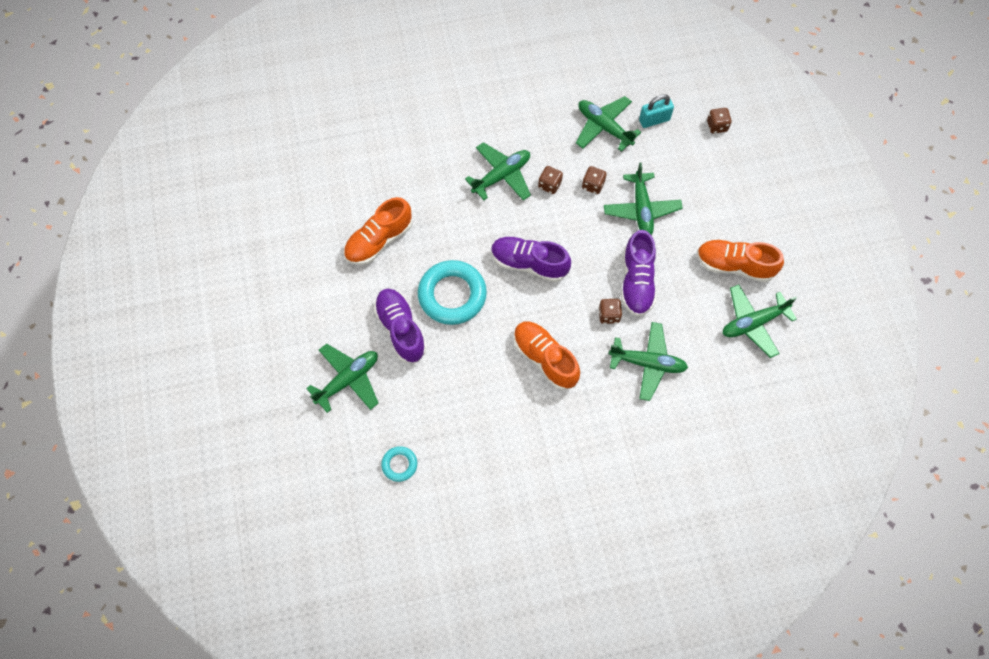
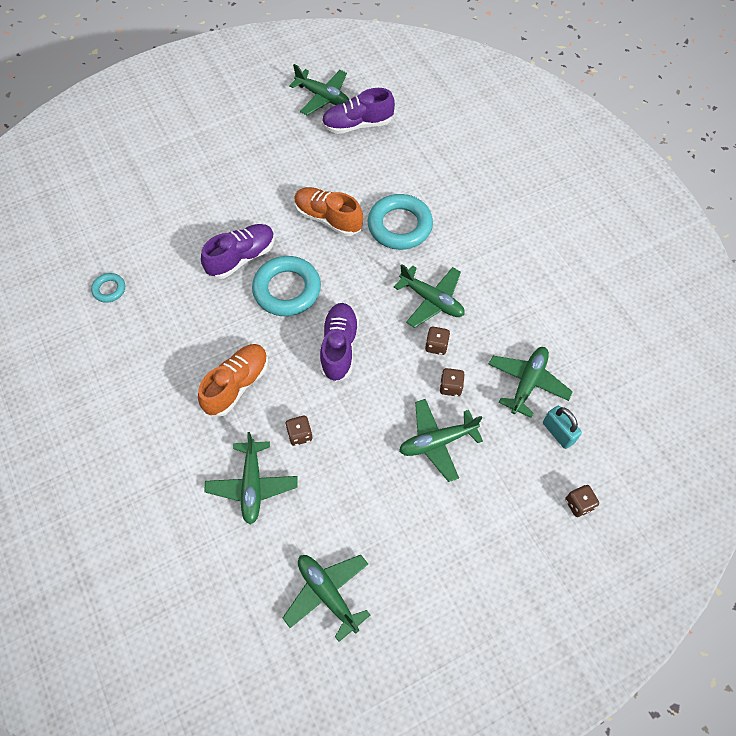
camera: 75 degrees right, 5 degrees down
green plane [306,344,379,413] -> green plane moved to [289,64,349,115]
purple shoe [621,230,656,316] -> purple shoe moved to [322,88,395,134]
orange shoe [697,240,784,282] -> none
none -> turquoise ring [368,194,433,250]

